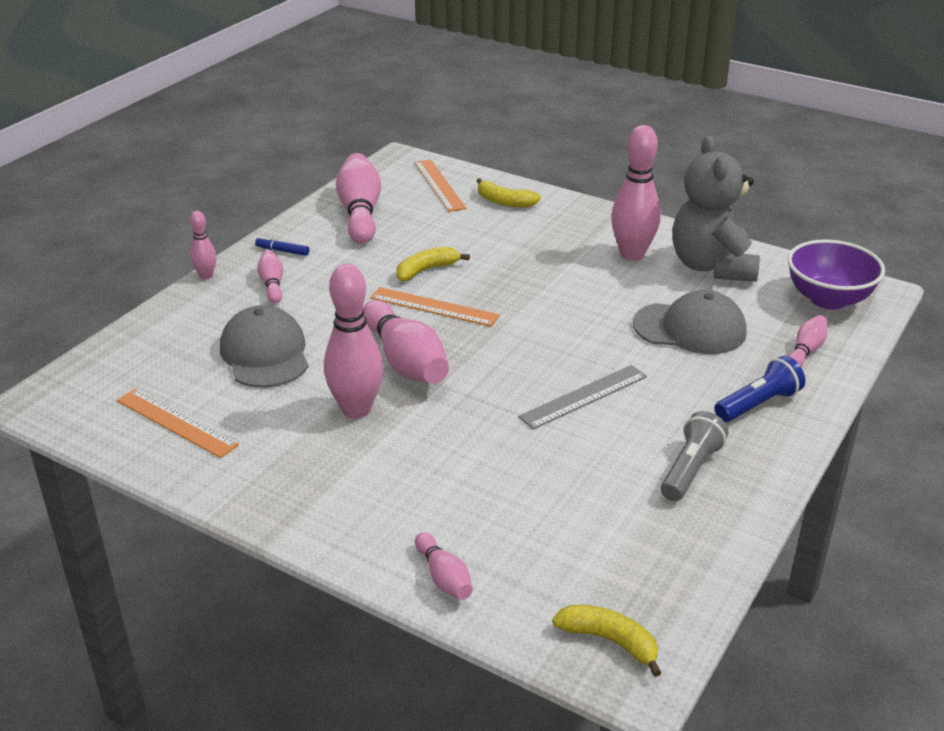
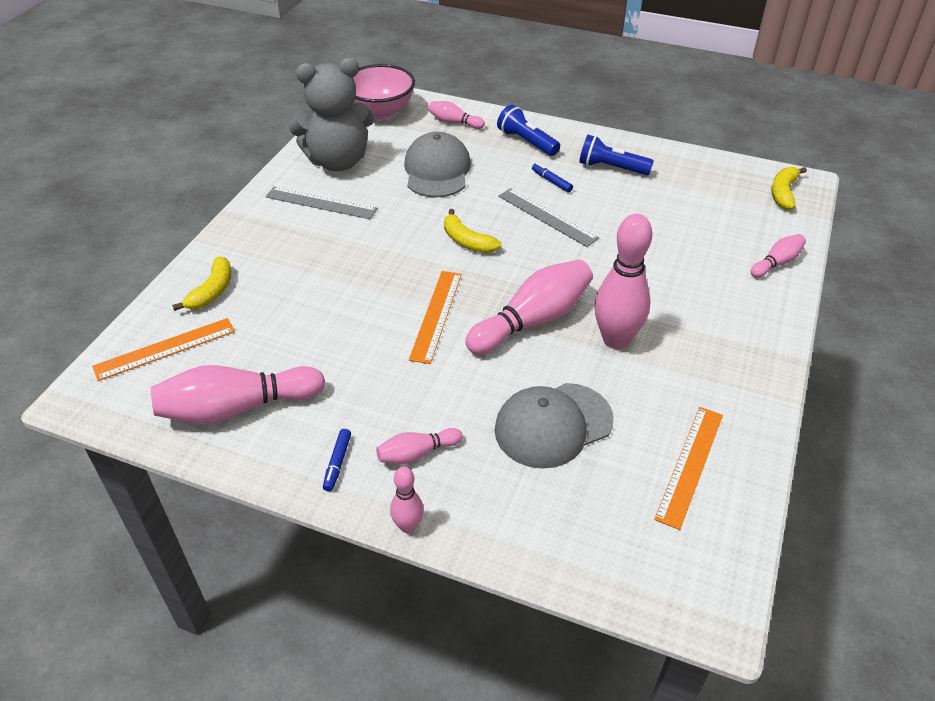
camera: 100 degrees left, 10 degrees up
yellow banana [396,247,470,281] -> yellow banana moved to [444,209,502,253]
pink bowling pin [611,125,661,261] -> grey ruler [265,186,378,219]
grey flashlight [661,411,728,501] -> blue flashlight [579,135,654,175]
purple bowl [787,240,885,310] -> pink bowl [352,64,415,119]
none -> blue marker [532,163,573,192]

